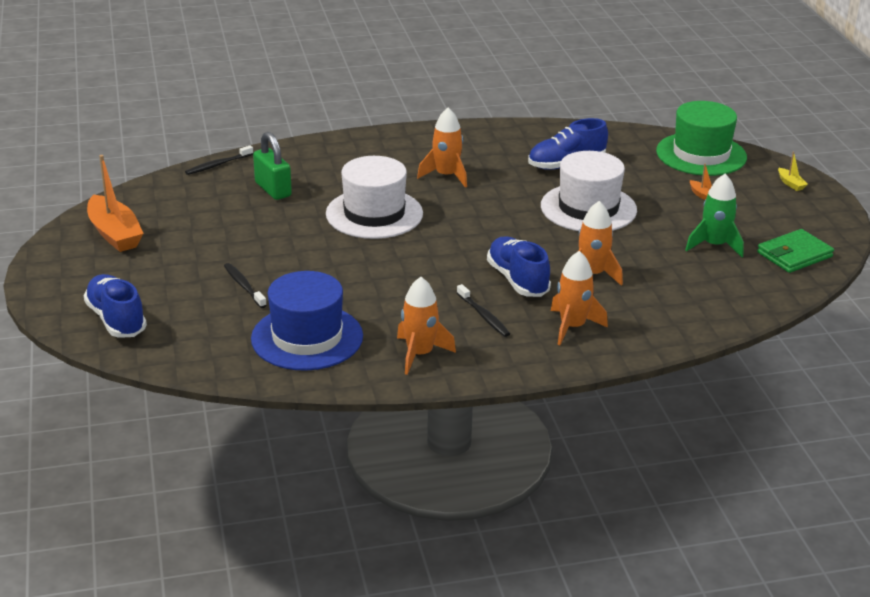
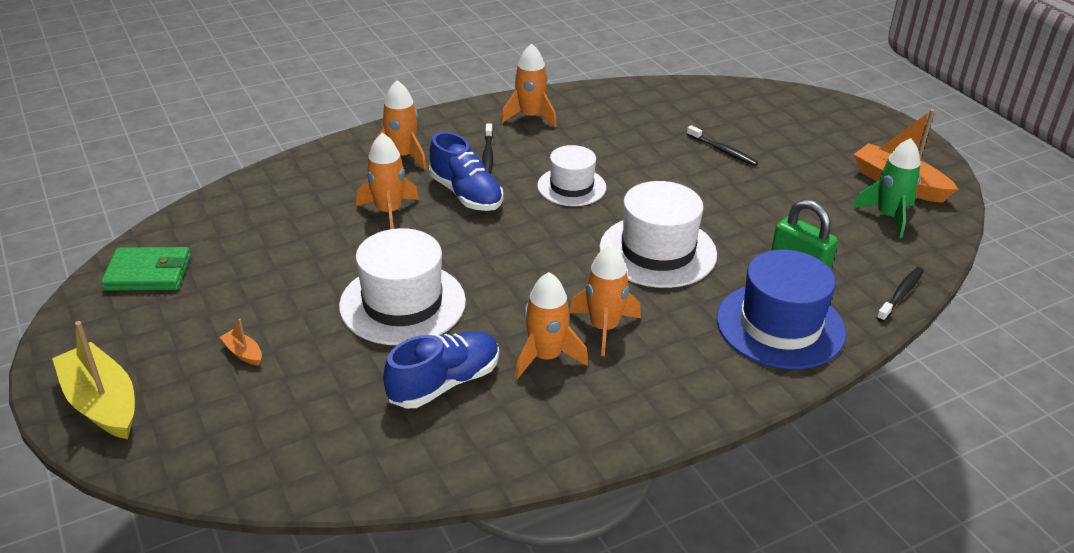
camera: 165 degrees right, 5 degrees up
blue shoe [84,274,147,338] -> none
blue hat [251,271,363,371] -> blue hat moved to [717,250,846,369]
black toothbrush [457,284,510,337] -> black toothbrush turned 135 degrees counterclockwise [482,123,493,174]
green hat [656,101,747,176] -> none
green rocket [685,174,744,257] -> green rocket moved to [853,138,921,238]
green wallet [757,229,834,273] -> green wallet turned 45 degrees clockwise [101,247,191,291]
yellow boat [778,151,808,191] -> yellow boat [52,321,135,439], size x2.27
none -> orange rocket [515,272,588,379]
none -> white hat [537,145,606,206]

